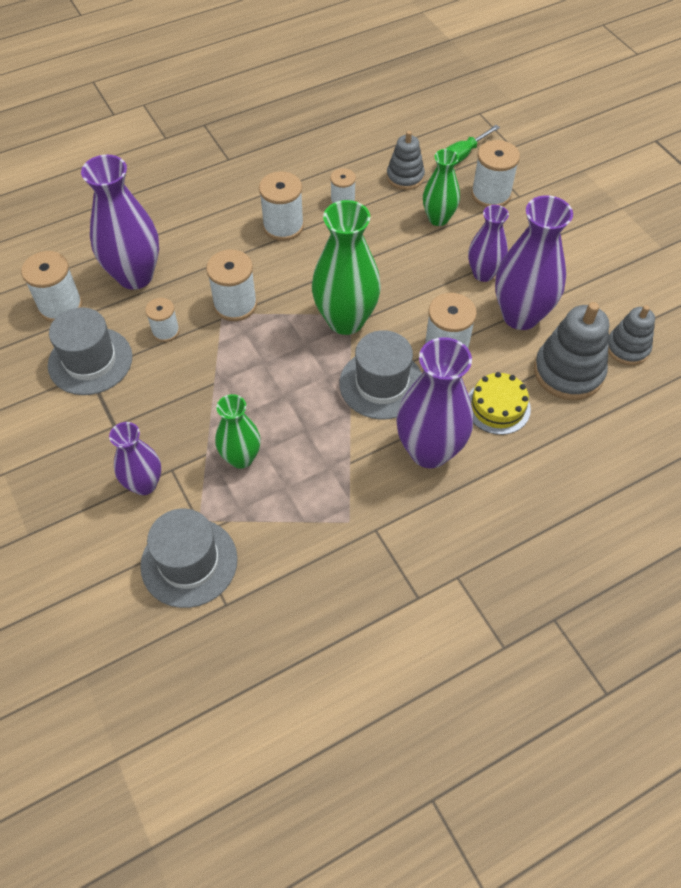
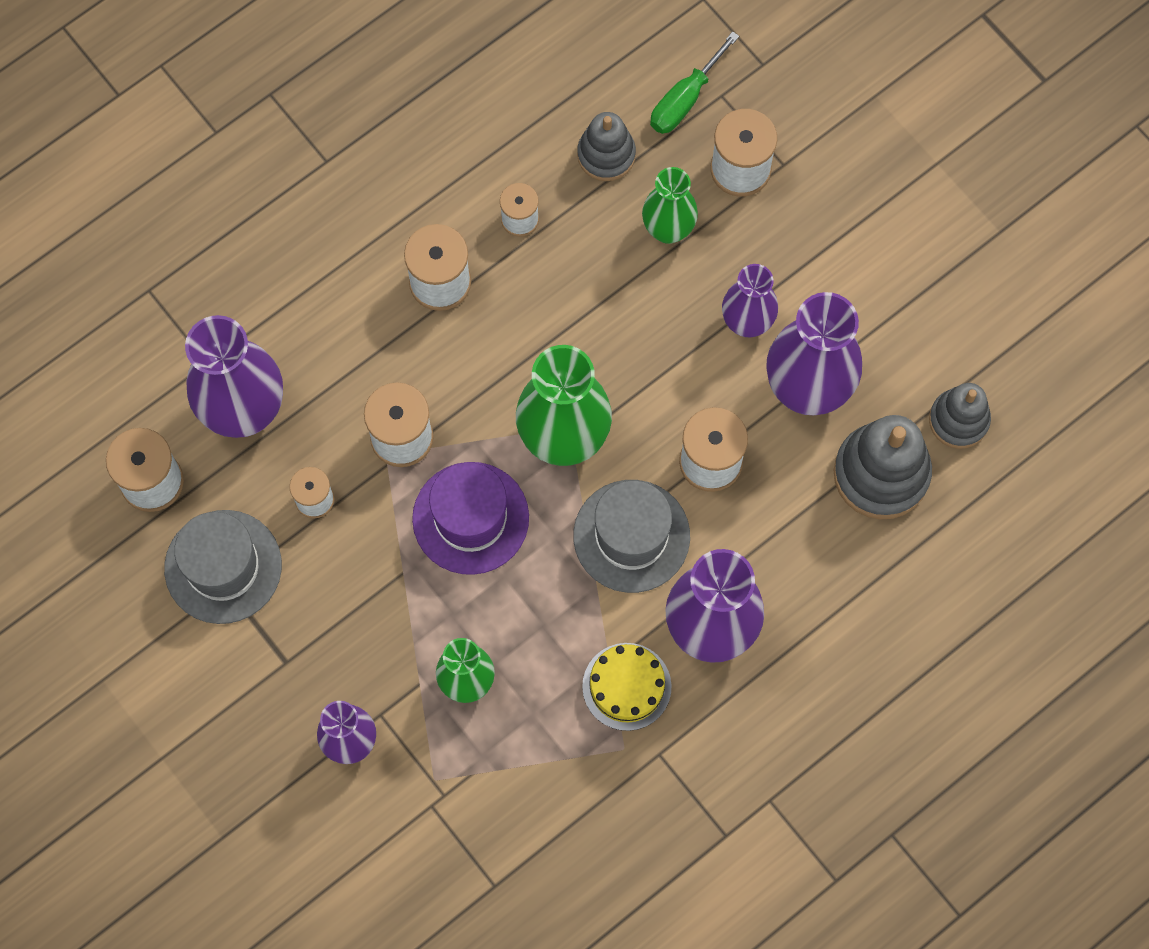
camera: 10 degrees left, 15 degrees up
grey hat [140,509,238,608] -> none
yellow cake [468,372,531,435] -> yellow cake moved to [582,643,672,731]
none -> purple hat [412,462,529,575]

